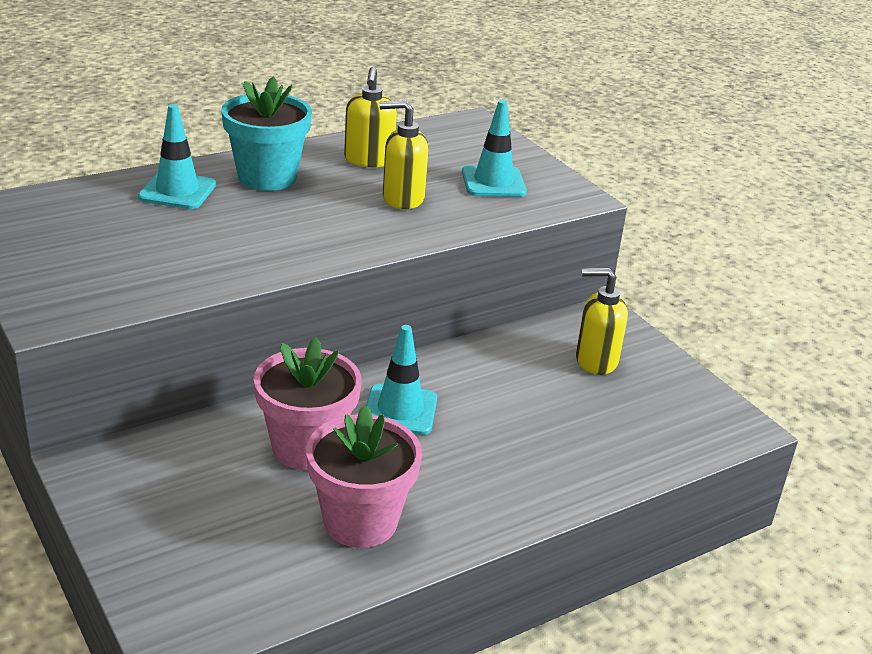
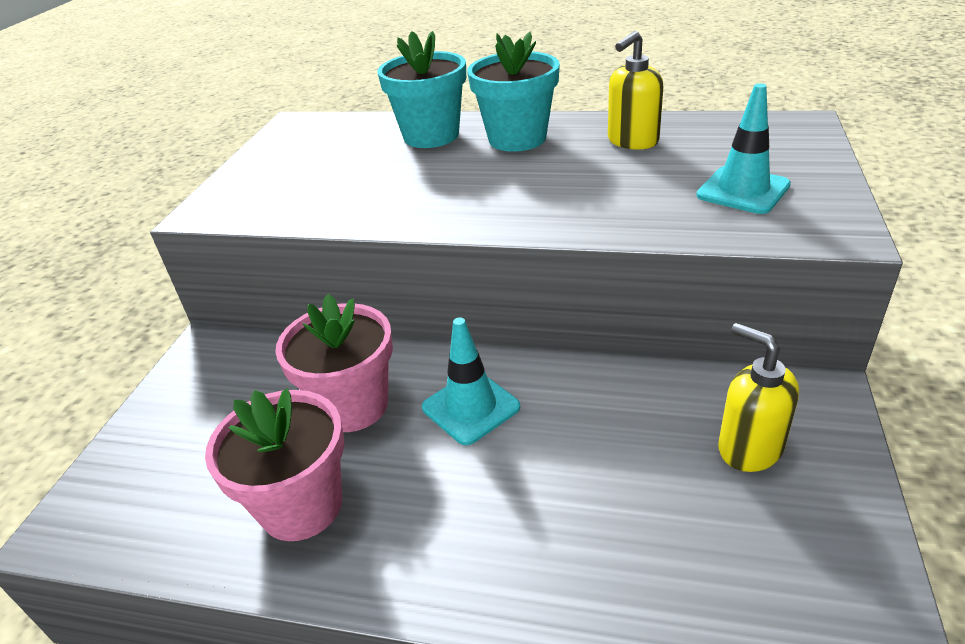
camera: 50 degrees right, 5 degrees up
turquoise traffic cone [138,104,216,209] -> turquoise flower pot [377,31,466,148]
yellow soap dispenser [380,100,429,209] -> none

